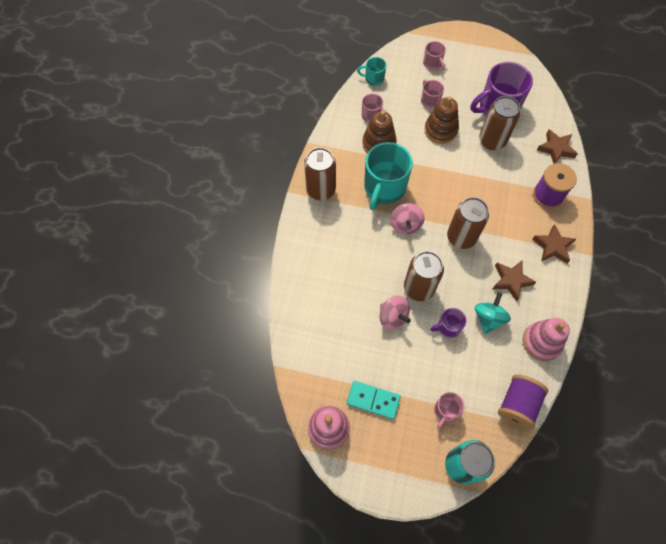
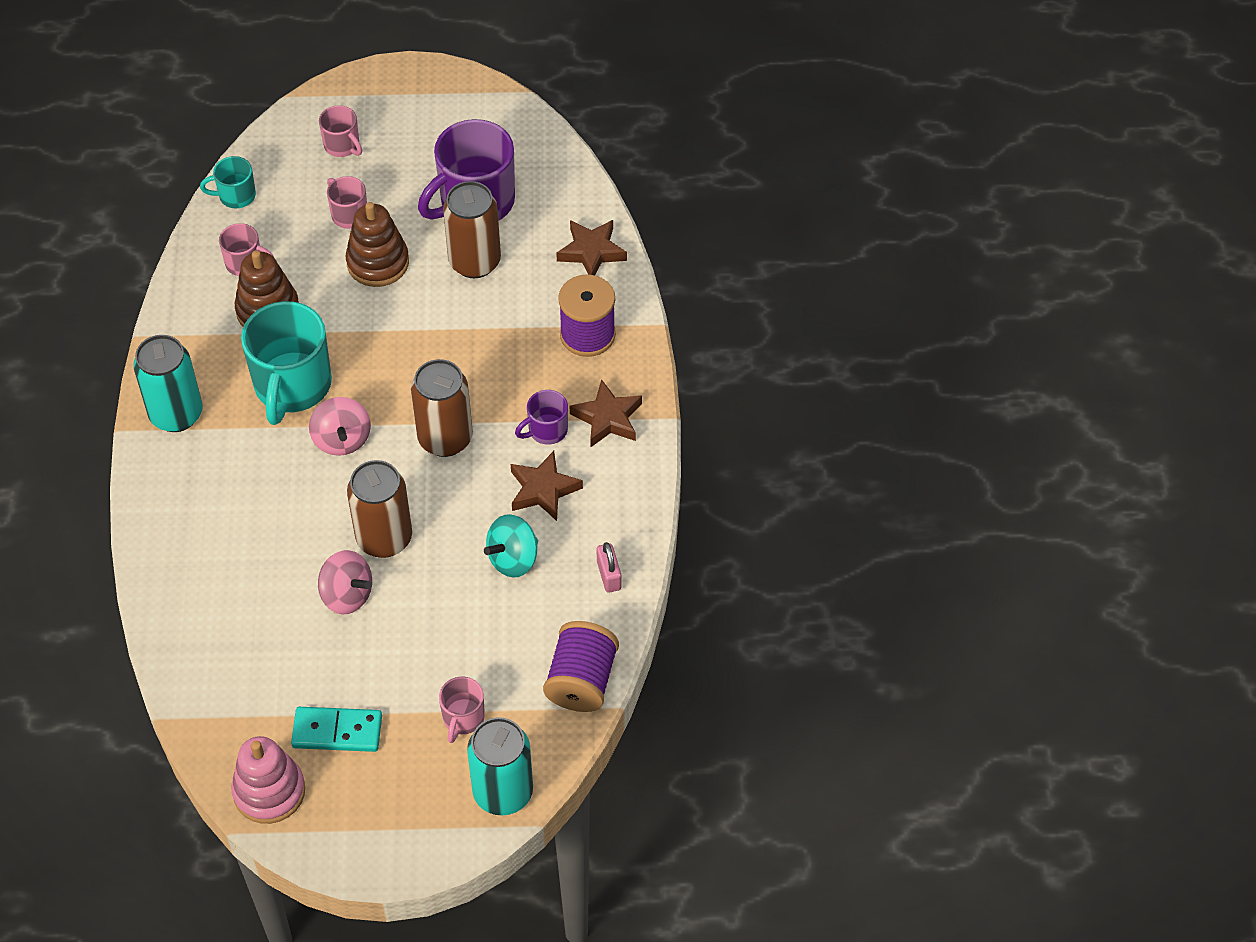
camera: 15 degrees left, 10 degrees down
brown can [304,147,336,200] -> turquoise can [133,335,203,432]
purple mug [430,308,466,338] -> purple mug moved to [515,390,568,445]
turquoise spinning top [475,292,511,334] -> turquoise spinning top turned 135 degrees counterclockwise [484,514,538,578]
pink stacking toy [523,318,570,361] -> pink padlock [597,542,621,593]

